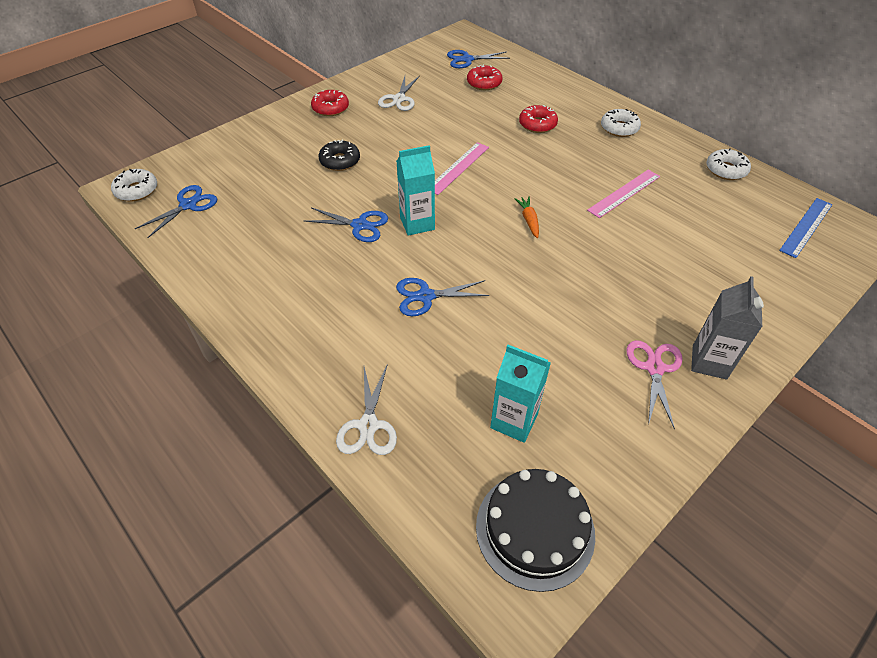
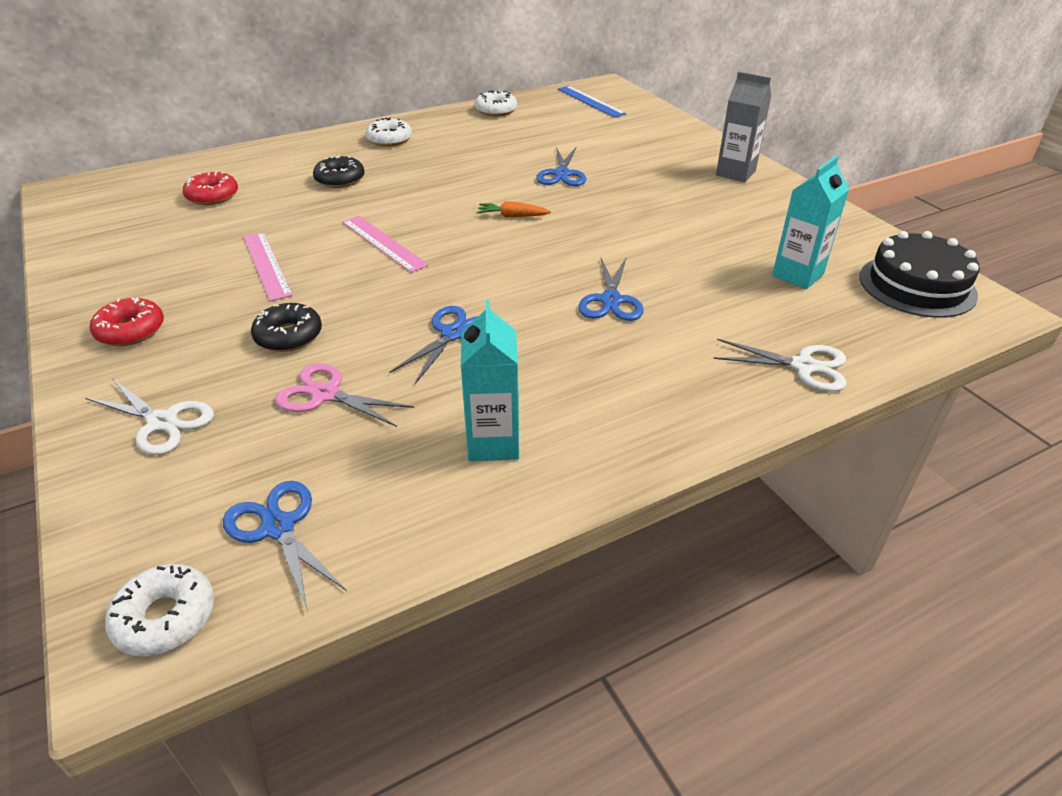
camera: 75 degrees left, 10 degrees down
white scissors [378,76,420,111] -> white scissors moved to [85,378,214,455]
turquoise carton [397,145,435,236] -> turquoise carton moved to [461,300,519,461]
blue scissors [447,50,510,68] -> blue scissors moved to [536,147,586,186]
red donut [519,105,558,133] -> black donut [313,155,364,188]
pink ruler [587,170,660,218] -> pink ruler moved to [243,232,293,301]
pink scissors [626,340,683,429] -> pink scissors moved to [275,363,414,427]

